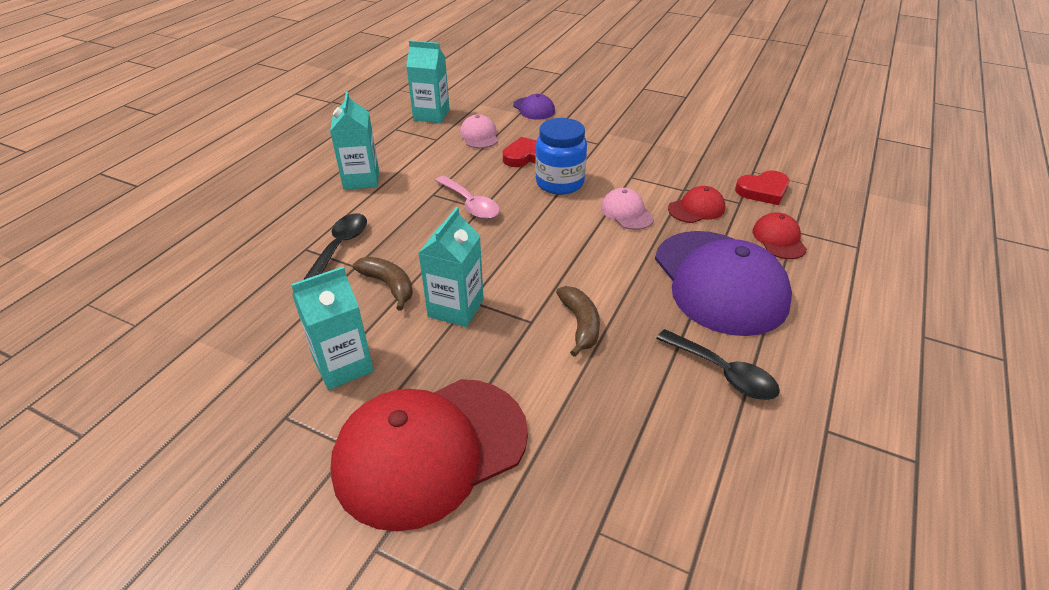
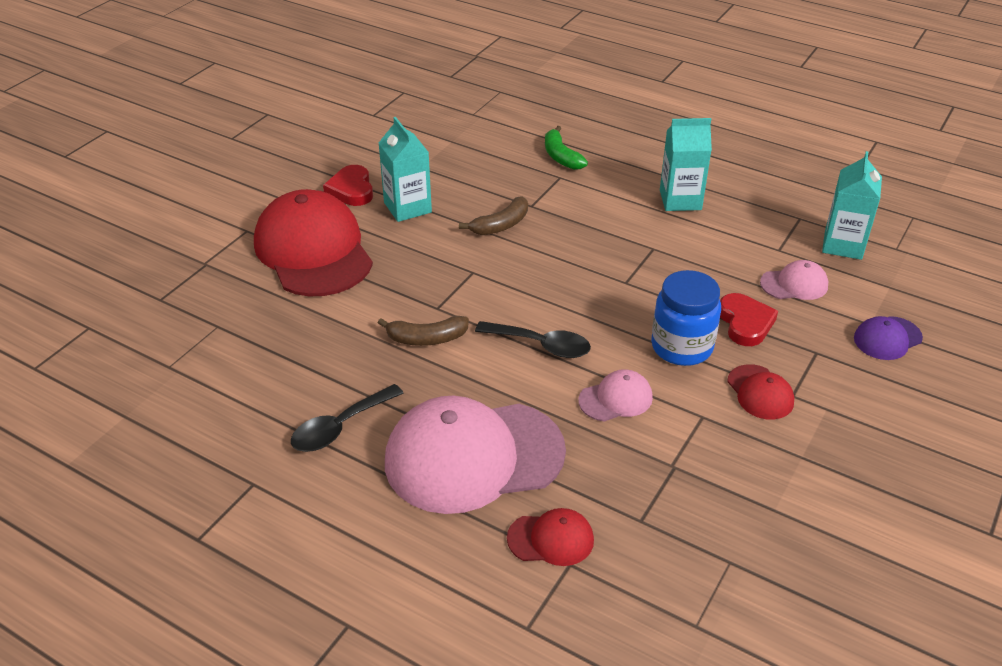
camera: 95 degrees right, 0 degrees up
black spoon [303,213,367,280] -> black spoon moved to [475,321,591,358]
turquoise carton [419,207,484,327] -> none
pink spoon [435,175,500,219] -> none
purple cap [655,231,792,336] -> pink cap [385,396,566,514]
red cap [668,186,725,223] -> red cap moved to [727,364,794,419]
red heart [735,170,789,205] -> red heart moved to [323,165,373,206]
none -> green banana [545,126,588,170]

